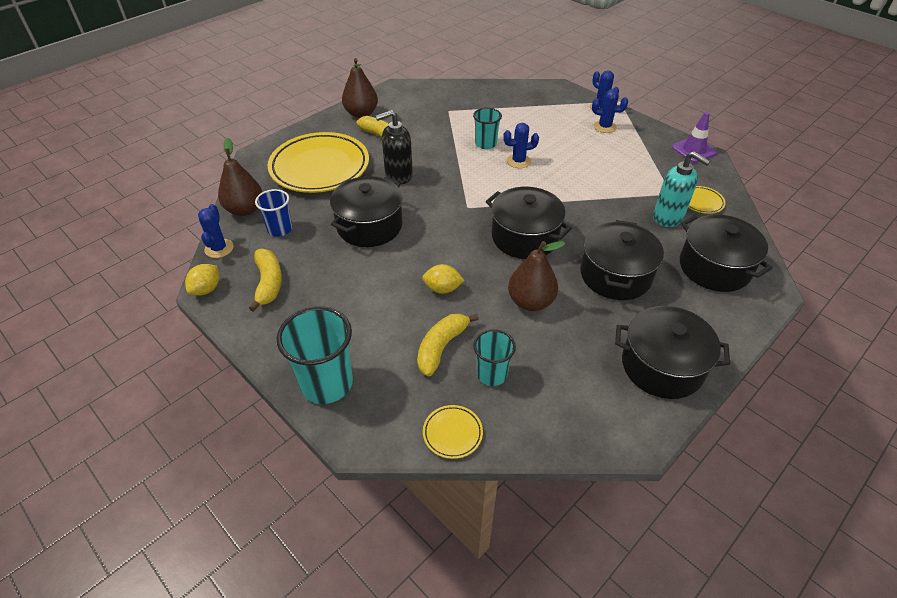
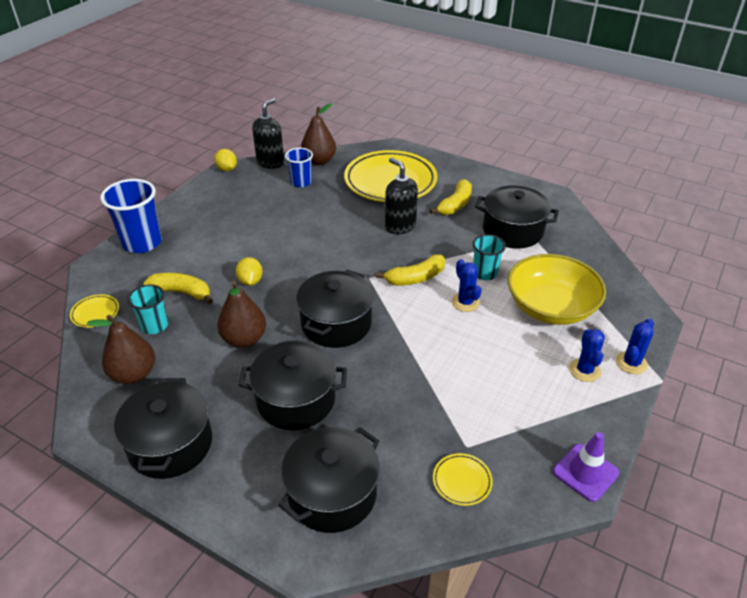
camera: 75 degrees right, 5 degrees down
yellow lemon [185,264,219,295] -> yellow lemon turned 45 degrees clockwise [214,149,237,172]
blue cactus [198,204,234,258] -> black soap dispenser [252,98,284,169]
yellow banana [249,249,282,312] -> yellow banana moved to [376,254,445,286]
turquoise cup [276,306,353,404] -> blue cup [100,179,162,253]
black pot [330,176,403,247] -> black pot moved to [475,186,559,248]
brown pear [342,58,378,118] -> brown pear moved to [87,315,155,384]
turquoise soap dispenser [653,151,710,227] -> none
none -> yellow bowl [508,254,606,325]

